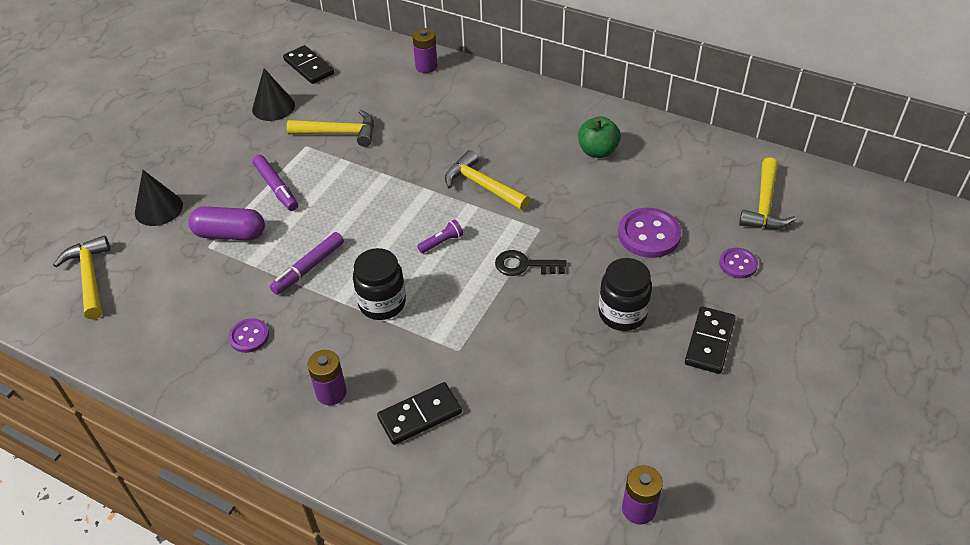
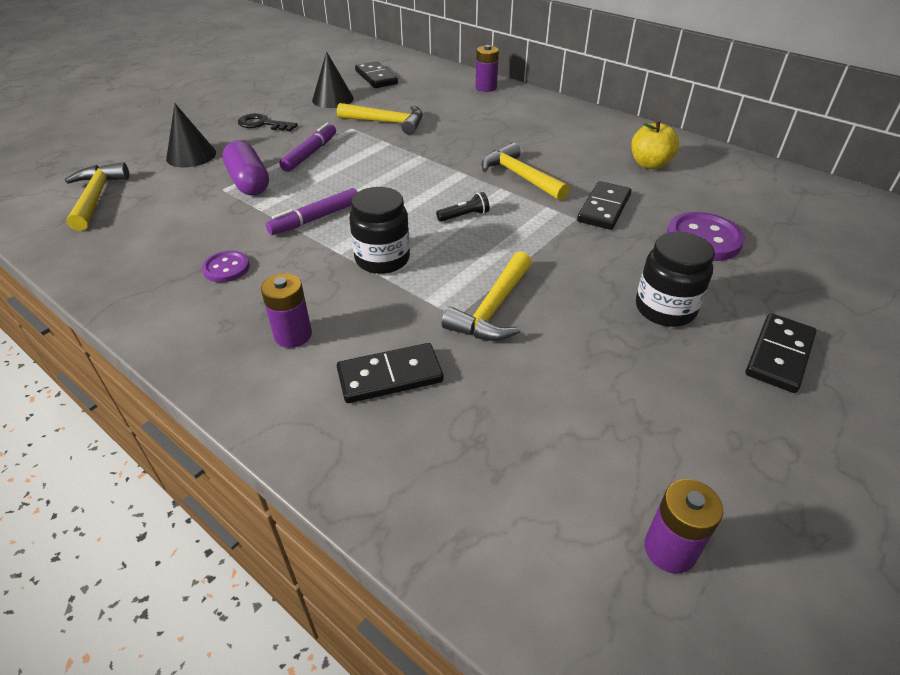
camera: 10 degrees right, 5 degrees down
purple capsule [188,206,265,241] -> purple capsule turned 45 degrees clockwise [223,140,269,195]
purple marker [252,155,298,211] -> purple marker turned 135 degrees counterclockwise [279,123,336,172]
purple flashlight [417,219,463,253] -> black flashlight [436,192,489,222]
black key [495,250,567,276] -> black key moved to [238,113,298,131]
green apple [578,116,621,158] -> yellow apple [631,119,679,169]
purple button [719,248,758,279] -> none
yellow hammer [739,157,796,229] -> yellow hammer moved to [442,251,532,341]
none -> black domino [577,181,631,230]

